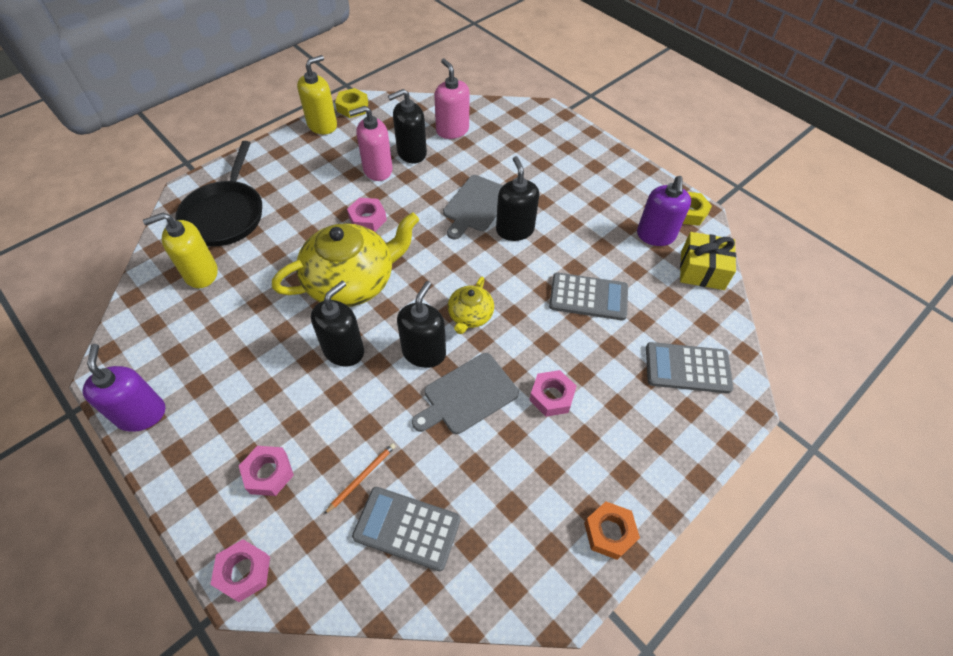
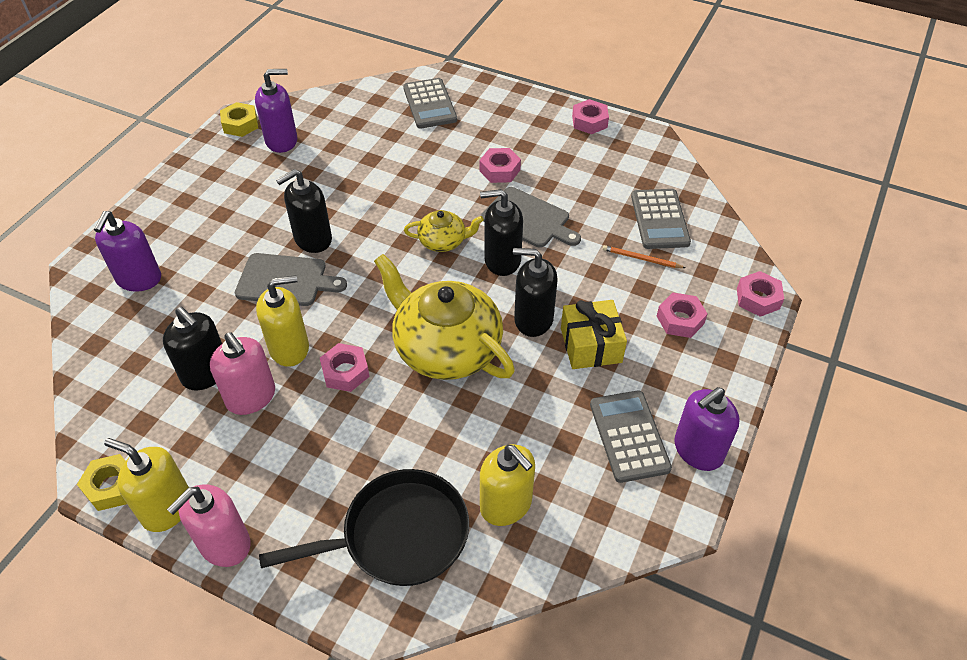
camera: 110 degrees left, 5 degrees down
pink soap dispenser [434,59,470,139] -> pink soap dispenser moved to [167,484,251,567]
grey calculator [549,273,628,320] -> grey calculator moved to [590,390,672,483]
orange nut [584,502,640,560] -> pink nut [572,99,609,134]
yellow gift [680,232,736,290] -> yellow gift moved to [561,300,627,369]
none -> purple soap dispenser [94,211,161,292]
none -> yellow soap dispenser [256,275,309,367]

